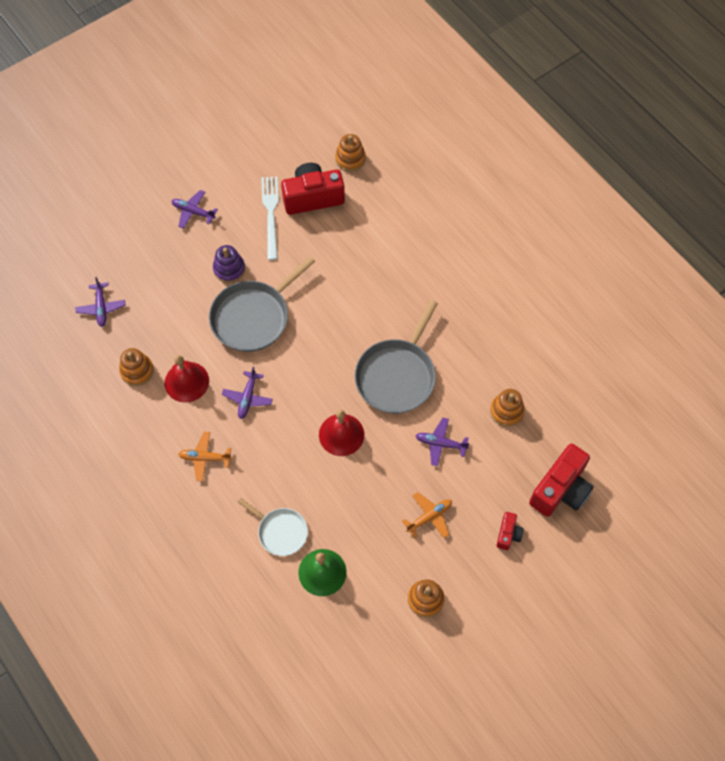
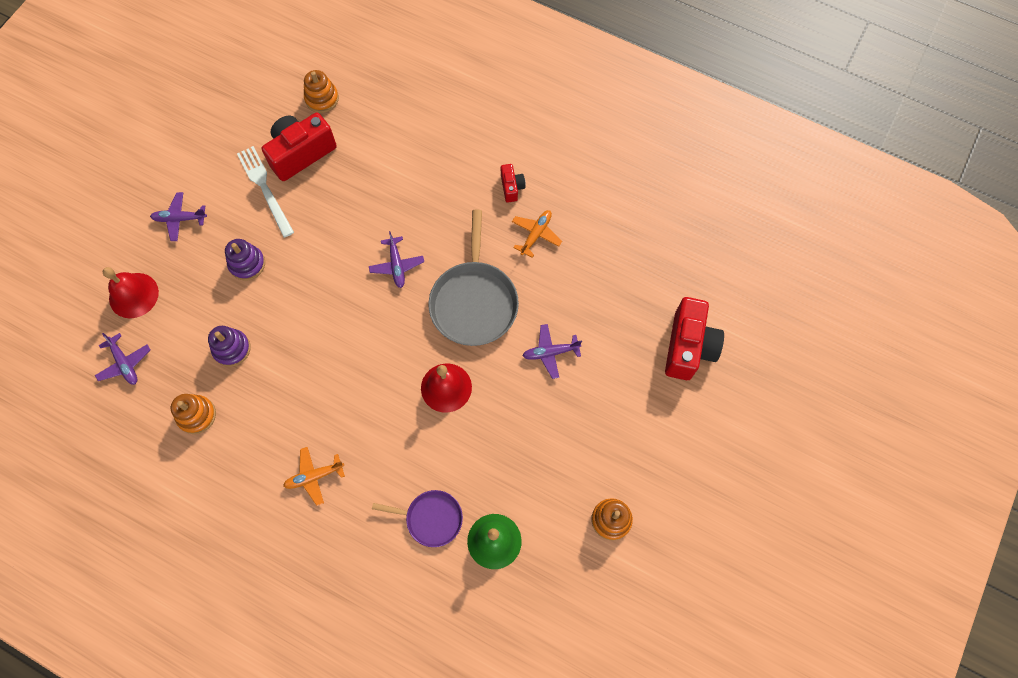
camera: 25 degrees left, 5 degrees up
red bell [165,355,209,403] -> red bell moved to [103,267,159,318]
grey pan [209,256,315,352] -> none
purple plane [222,367,273,419] -> purple plane moved to [369,231,424,288]
white pan [238,498,308,556] -> purple pan [372,490,463,547]
orange plane [402,492,452,538] -> orange plane moved to [512,210,562,258]
orange stacking toy [490,389,525,427] -> none
red camera [497,512,524,550] -> red camera moved to [501,164,525,202]
none -> purple stacking toy [208,326,251,367]

